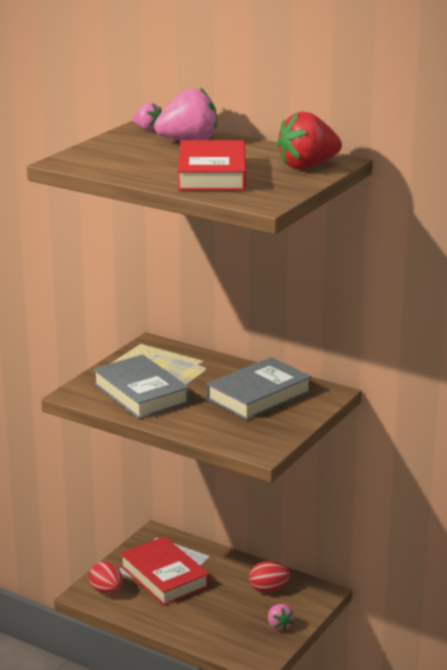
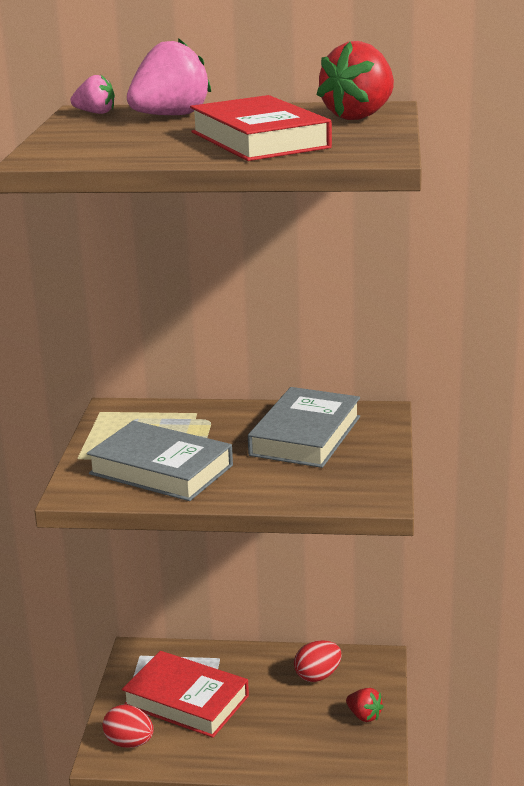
camera: 25 degrees left, 0 degrees up
pink strawberry [268,604,294,631] -> red strawberry [346,688,384,722]

